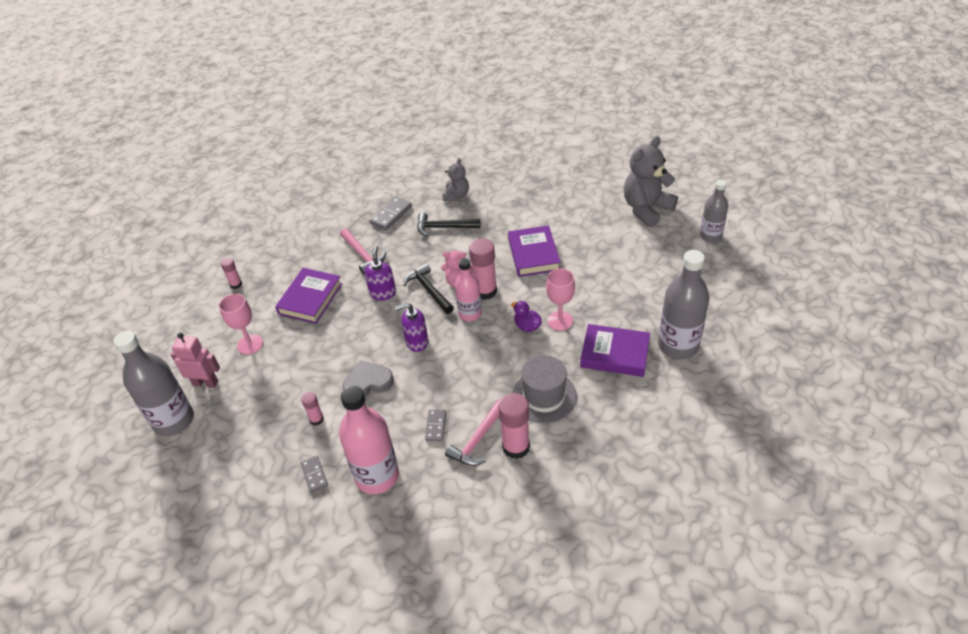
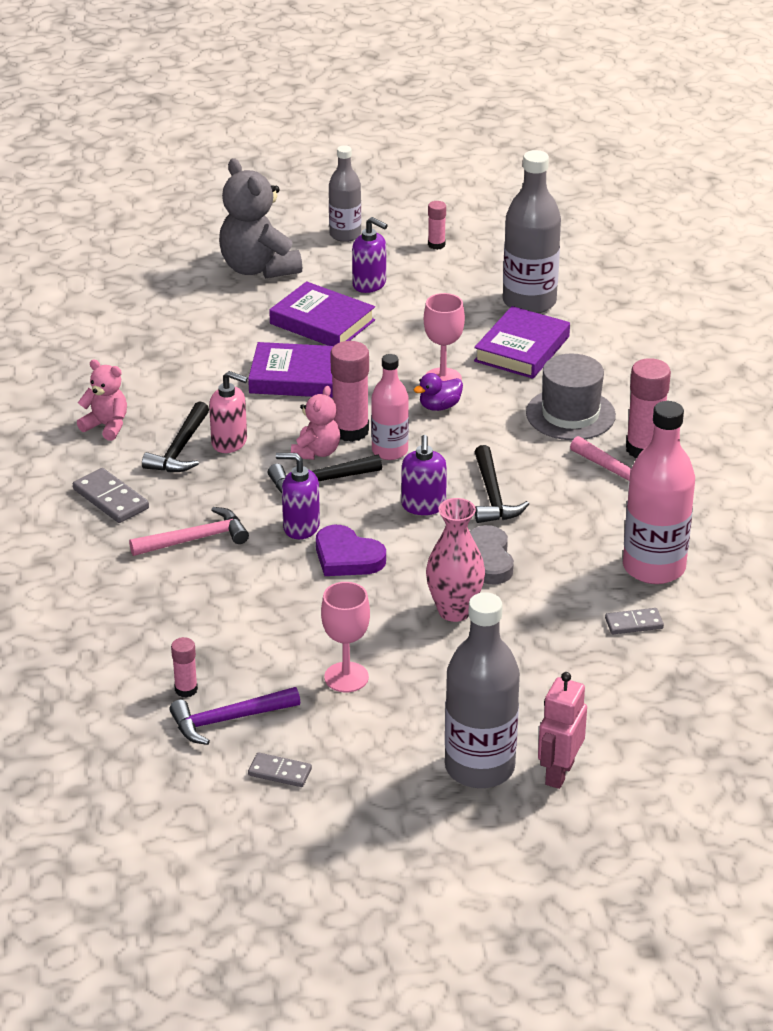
camera: 80 degrees left, 10 degrees down
pink robot [171,333,220,388] -> pink robot moved to [538,672,587,789]
purple book [275,268,342,324] -> purple book moved to [269,281,375,346]
pink glue stick [301,392,324,425] -> pink glue stick moved to [428,201,446,250]
grey domino [425,410,446,441] -> grey domino moved to [248,752,312,787]
grey teddy bear [442,158,469,201] -> pink teddy bear [77,359,127,441]
none -> purple hammer [169,687,300,745]
none -> pink soap dispenser [209,371,248,453]
none -> purple heart [316,525,386,576]
none -> purple soap dispenser [352,217,388,293]
none -> pink vase [426,498,485,622]
none -> black hammer [475,445,529,523]

